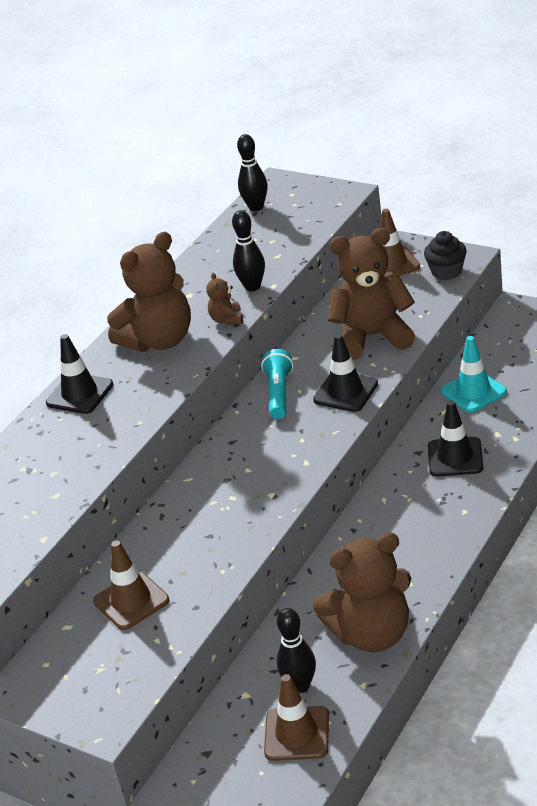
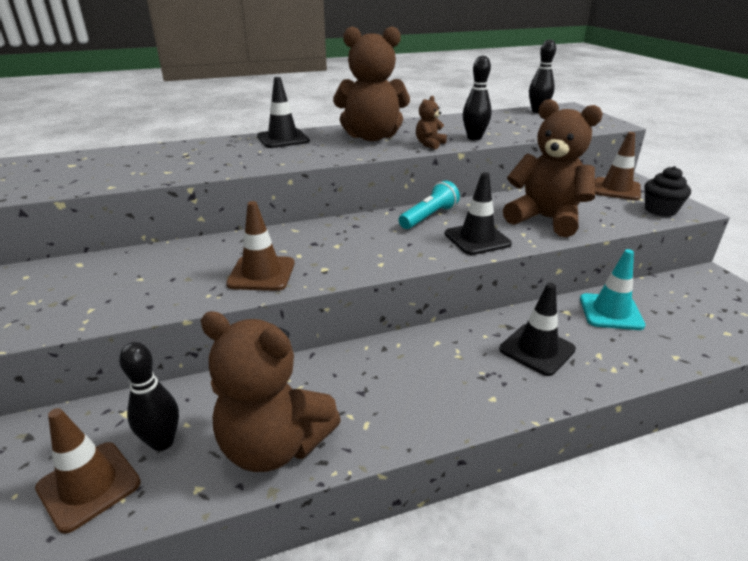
camera: 35 degrees right, 5 degrees down
brown traffic cone [93,540,169,630] -> brown traffic cone moved to [226,201,295,291]

